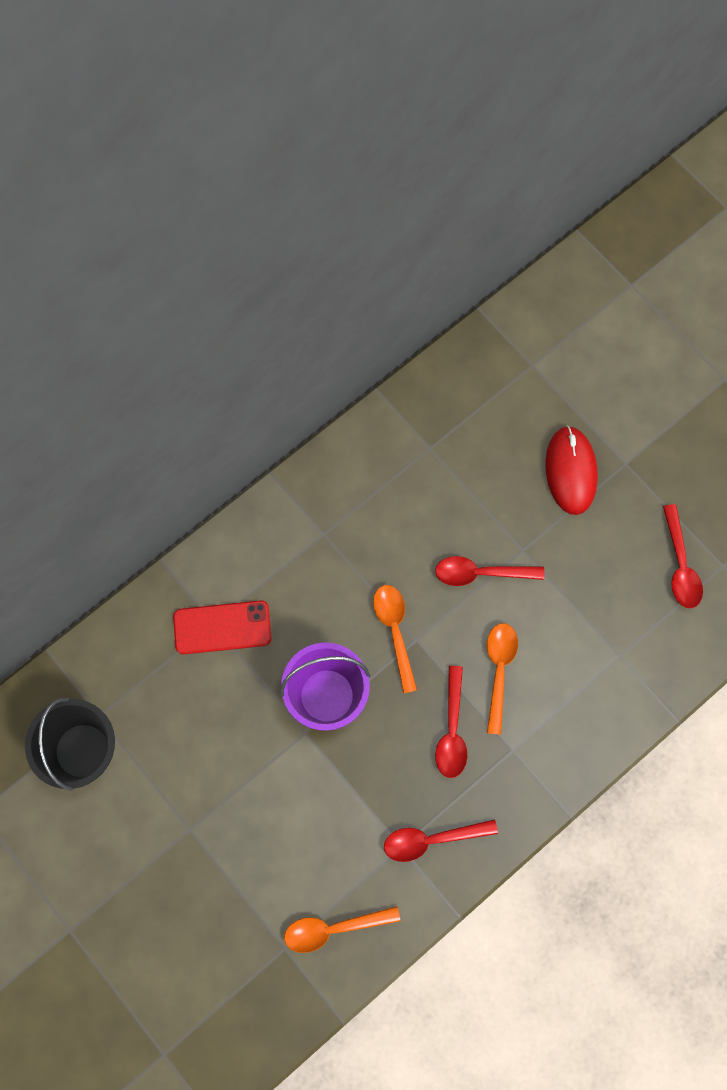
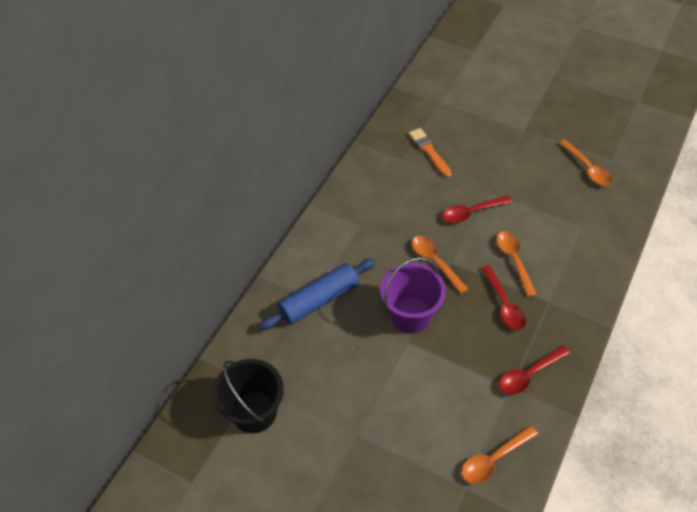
camera: 20 degrees left, 20 degrees down
red phone [173,600,272,655] -> blue rolling pin [259,259,375,330]
red mouse [545,425,598,515] -> none
red spoon [663,504,703,608] -> orange spoon [559,139,612,186]
none -> orange brush [409,128,452,178]

